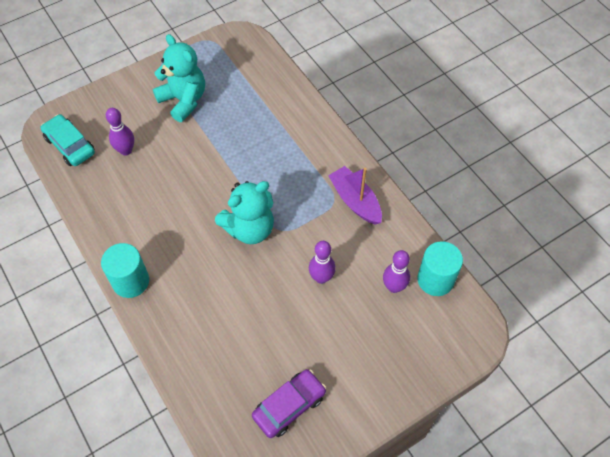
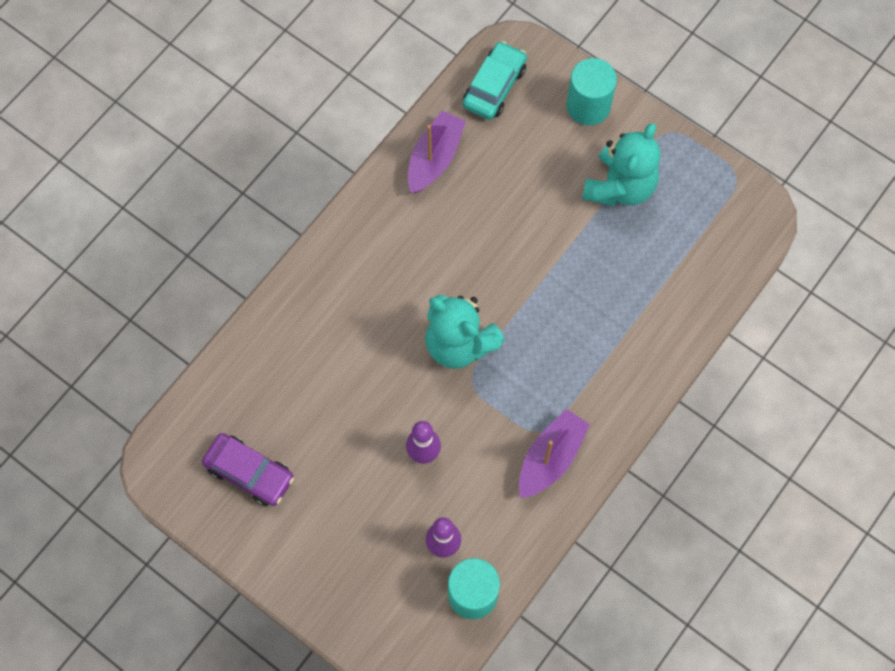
camera: 70 degrees right, 10 degrees up
turquoise cylinder [101,243,149,298] -> turquoise cylinder moved to [567,58,617,125]
purple bowling pin [106,108,134,156] -> none
none -> purple boat [408,111,466,193]

